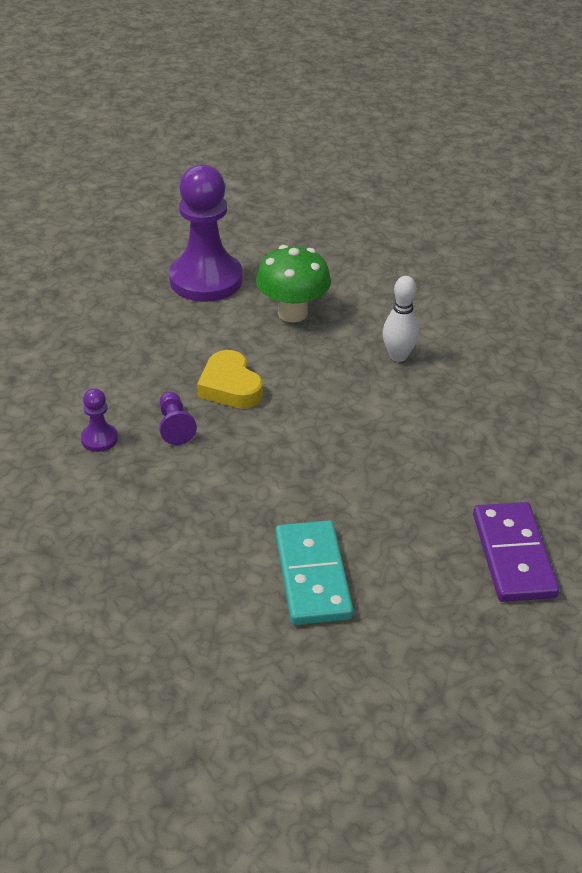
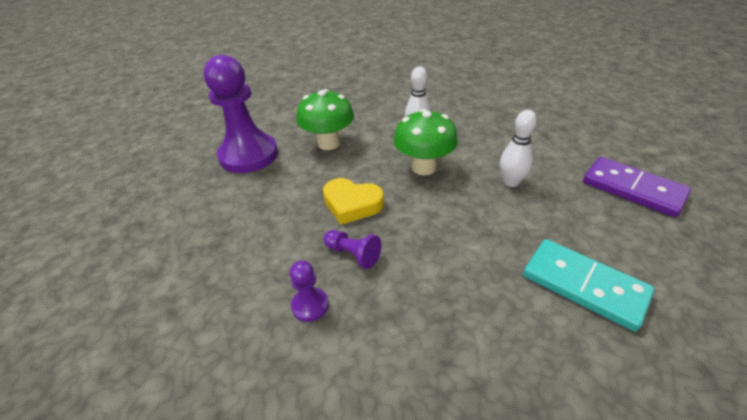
camera: 40 degrees left, 0 degrees up
none -> green mushroom [394,109,458,175]
none -> white bowling pin [500,110,537,187]

